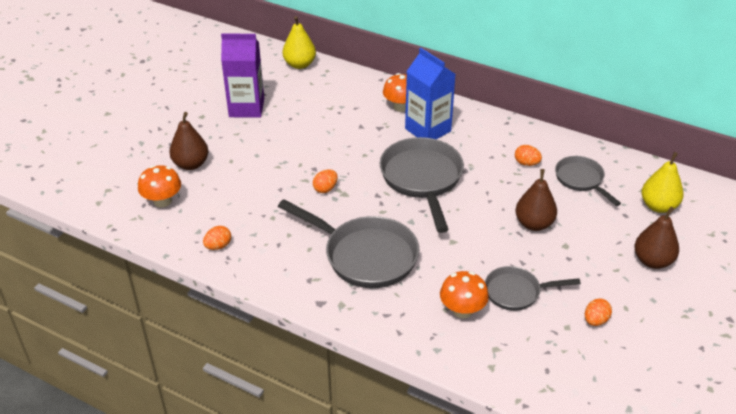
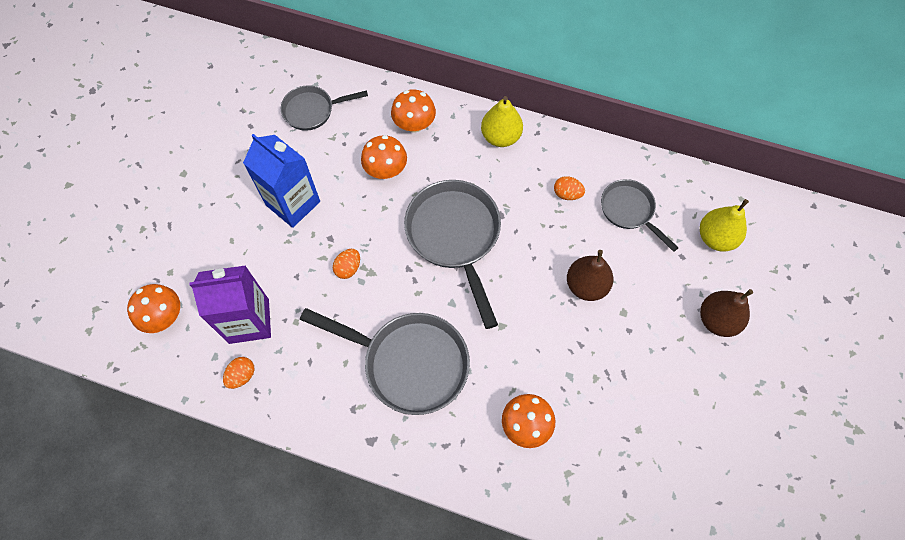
camera: 10 degrees left, 25 degrees up
brown pear [170,112,208,170] -> none
purple carton [221,34,264,118] -> purple carton moved to [189,265,271,344]
yellow pear [282,16,316,69] -> yellow pear moved to [481,96,523,147]
blue carton [405,48,455,139] -> blue carton moved to [243,134,320,228]
grey pan [485,266,581,311] -> grey pan moved to [281,85,368,131]
orange egg [585,299,612,326] -> none
none -> orange mushroom [361,135,407,179]

